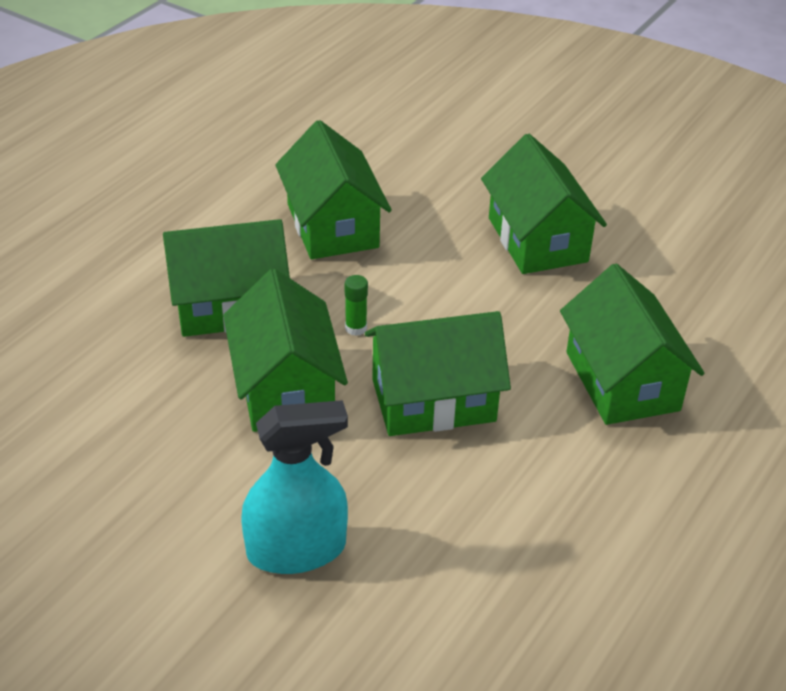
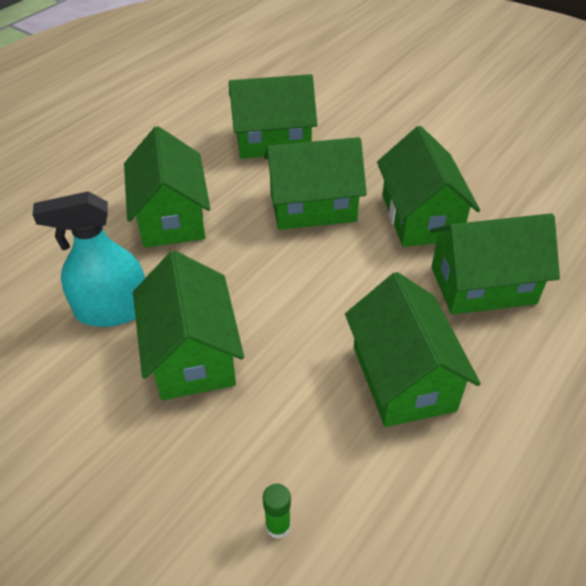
camera: 175 degrees left, 5 degrees up
turquoise spray bottle [242,400,348,574] -> turquoise spray bottle moved to [32,191,145,327]
green glue stick [345,275,368,336] -> green glue stick moved to [263,484,291,539]
none -> green house [229,74,317,159]

